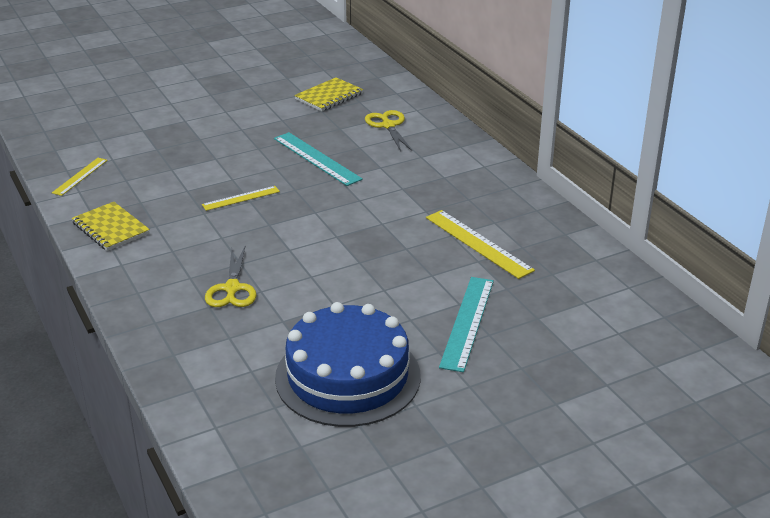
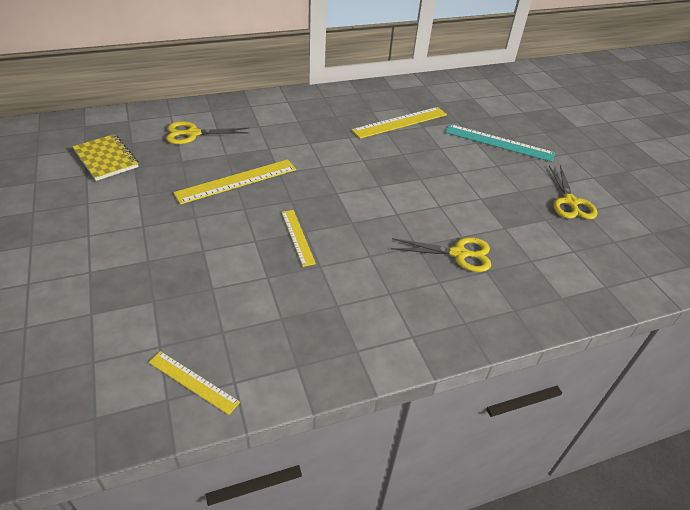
camera: 85 degrees left, 10 degrees up
yellow notebook [71,202,150,251] -> none
turquoise ruler [274,132,363,186] -> yellow ruler [173,159,296,204]
blue cake [275,302,421,427] -> yellow scissors [549,165,597,220]

